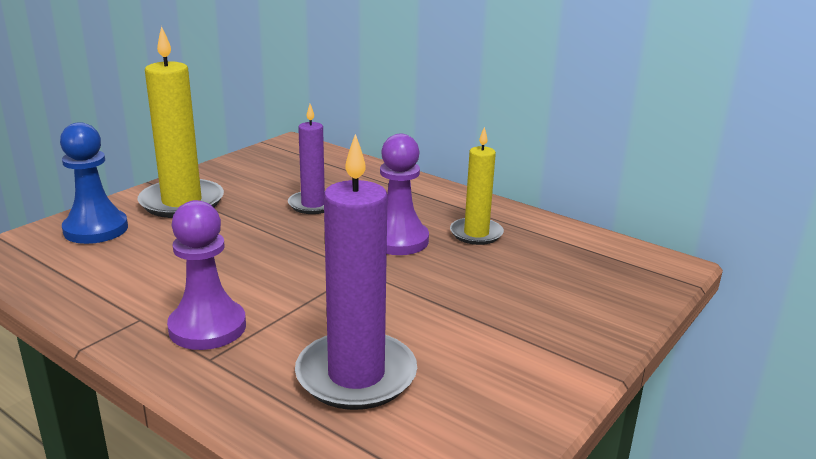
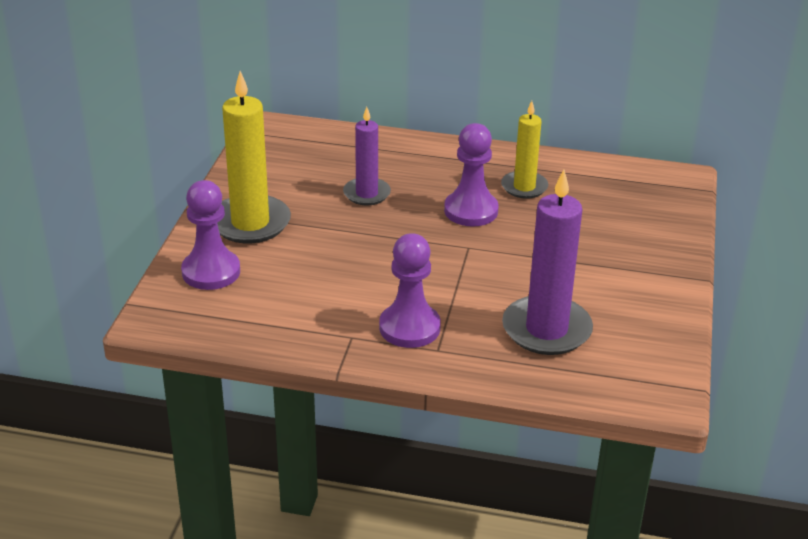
camera: 25 degrees left, 10 degrees up
blue pawn [60,122,128,244] -> purple pawn [181,180,240,290]

